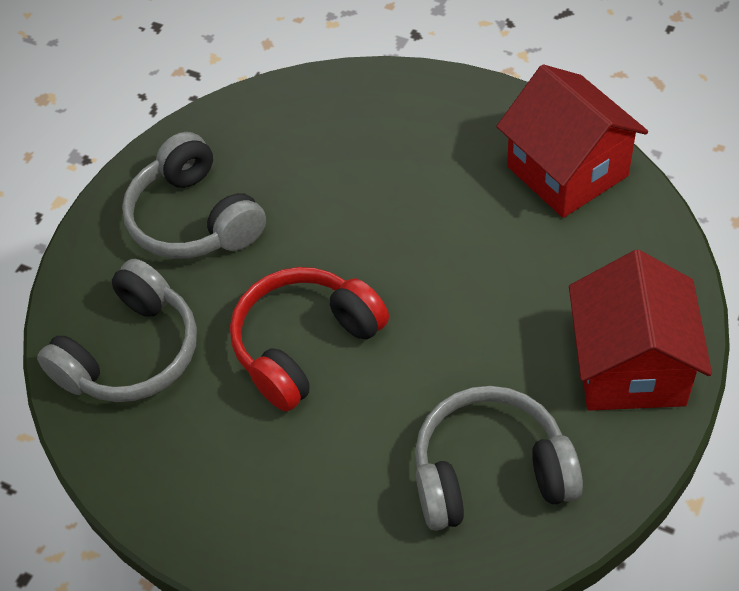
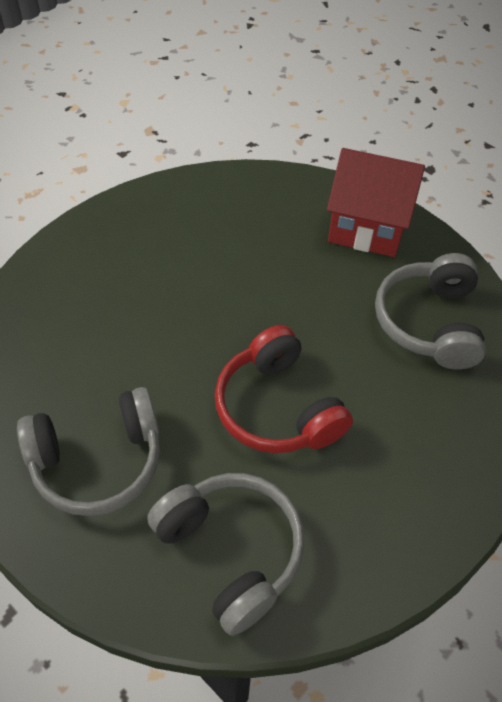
camera: 80 degrees left, 0 degrees up
red house [496,64,648,218] -> none

